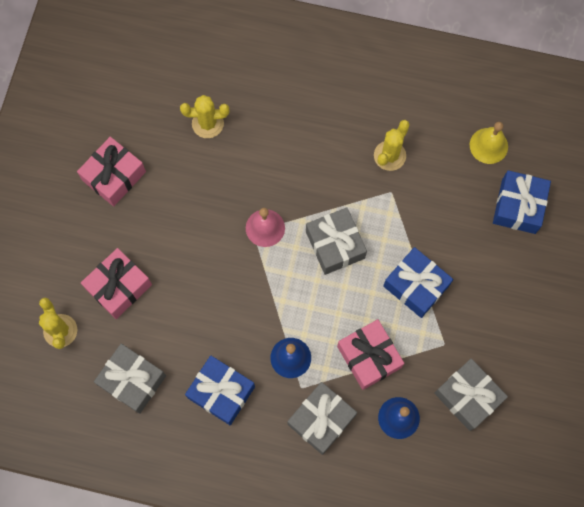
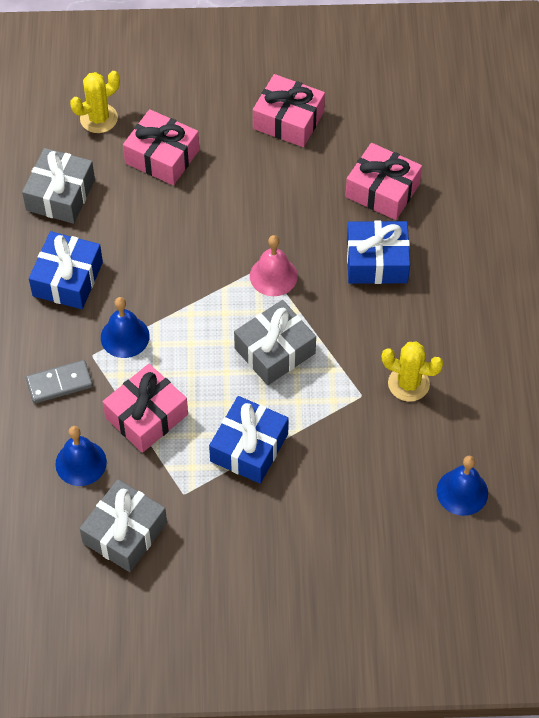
camera: 75 degrees right, 15 degrees down
yellow cactus [180,95,229,138] -> pink gift [345,143,422,220]
grey gift [287,382,357,455] -> grey domino [26,360,93,403]
yellow bell [470,122,508,164] -> blue bell [436,456,488,516]
blue gift [493,170,551,234] -> blue gift moved to [347,221,410,284]

